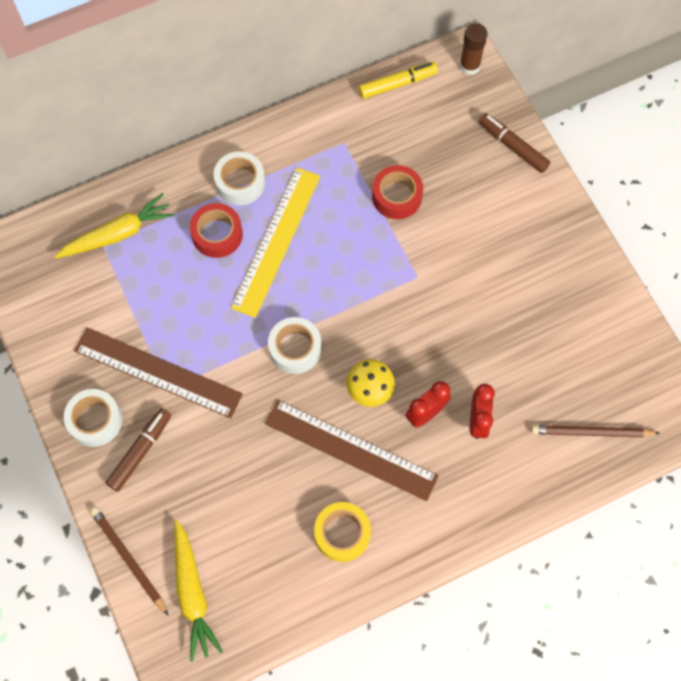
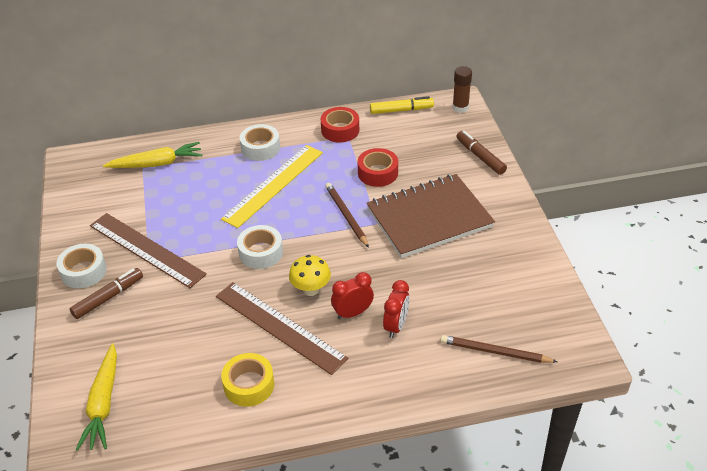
camera: 15 degrees right, 25 degrees down
brown pencil [90,507,168,615] -> brown pencil moved to [325,183,369,248]
red tape [190,203,243,258] -> red tape moved to [321,107,359,143]
none -> brown notebook [366,174,495,258]

